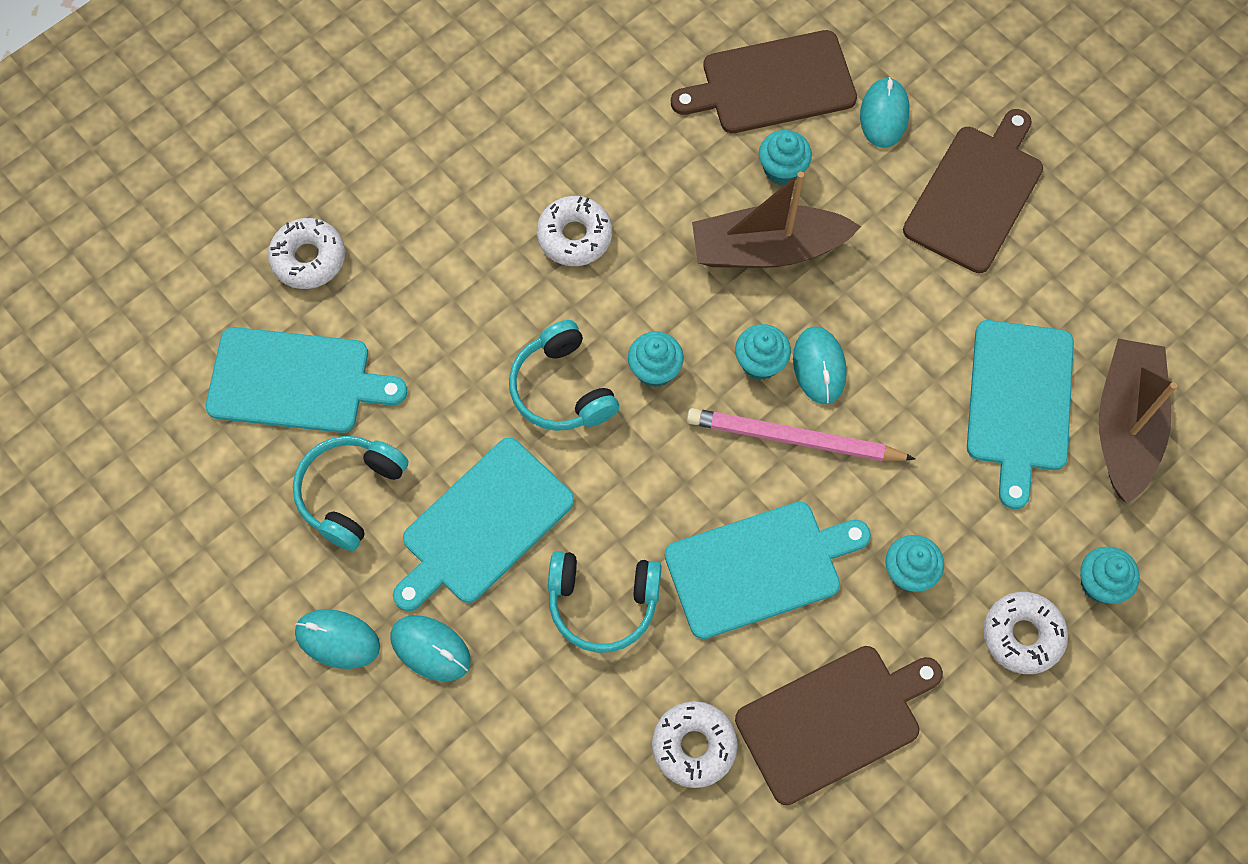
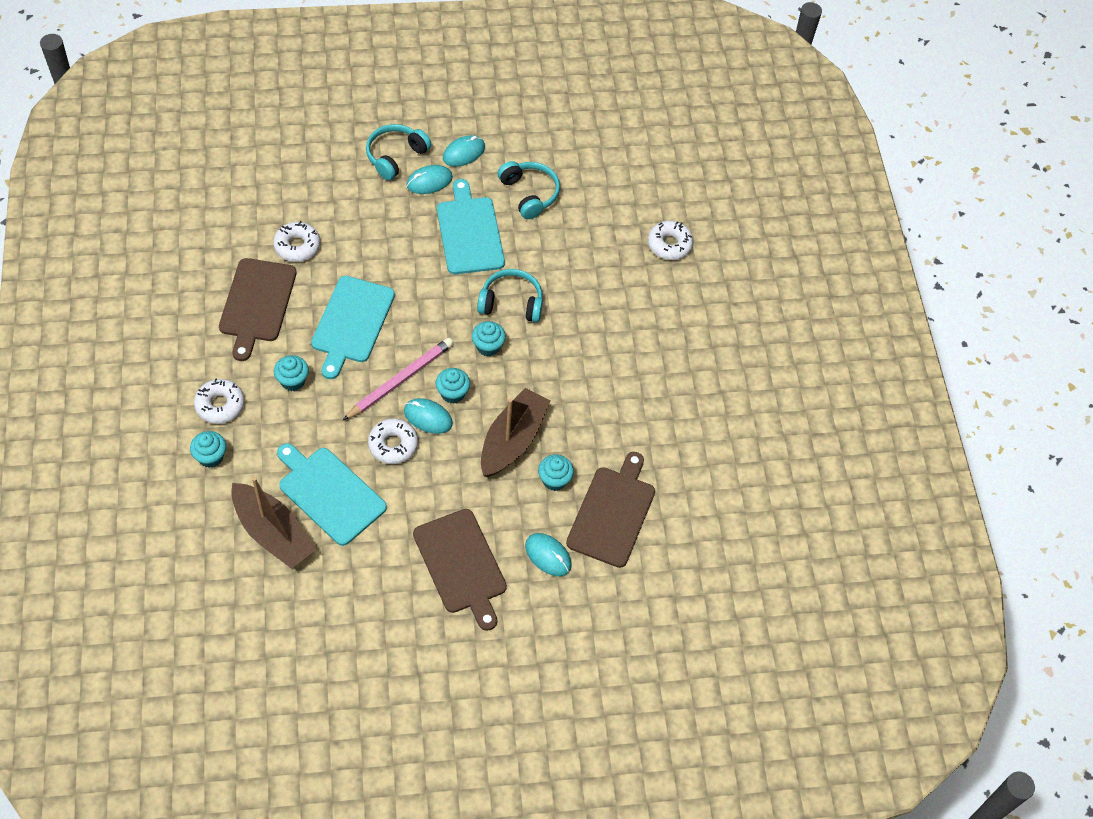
camera: 120 degrees right, 10 degrees down
turquoise cutting board [206,327,407,433] -> none
white donut [537,196,612,266] -> white donut moved to [368,418,418,464]
turquoise headphones [548,551,662,653] -> turquoise headphones moved to [366,124,432,180]

